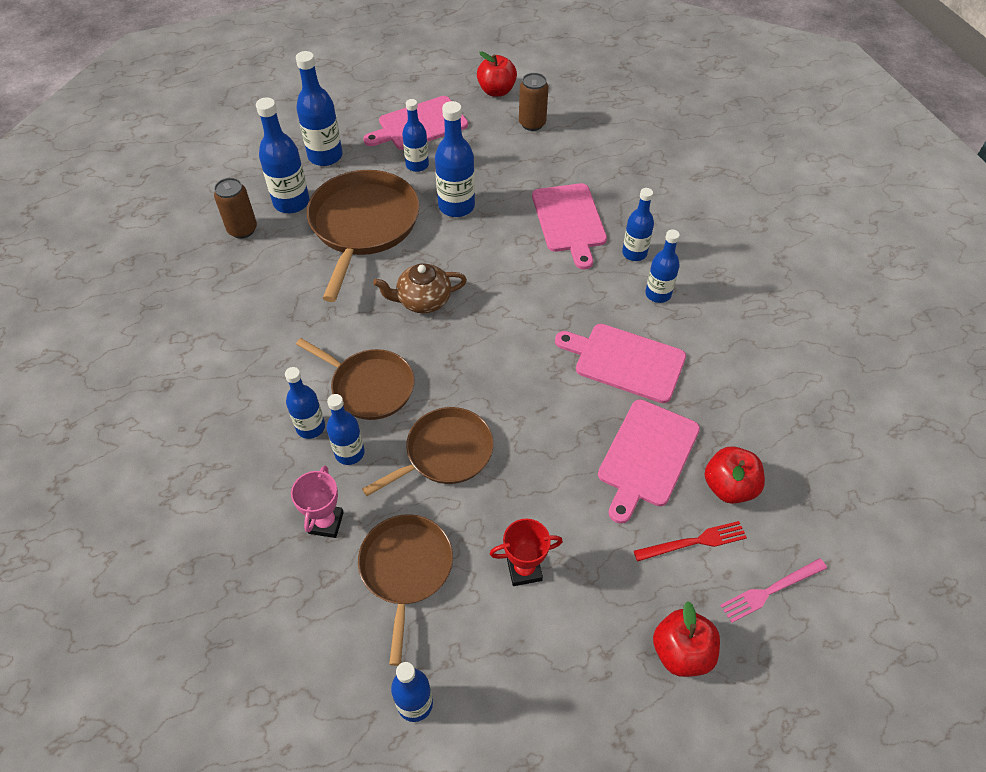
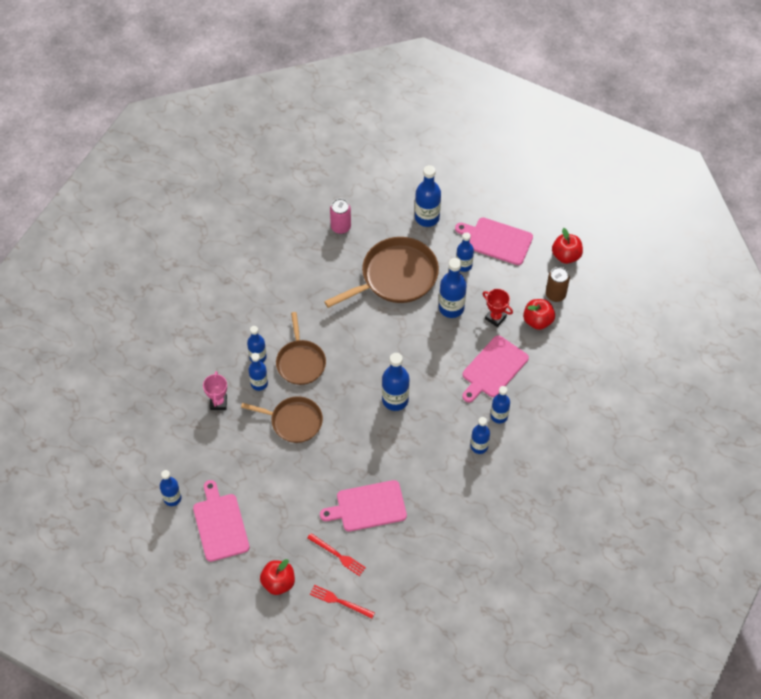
camera: 50 degrees right, 5 degrees up
brown can [214,178,257,239] -> pink can [330,199,351,234]
blue bottle [256,97,310,213] -> blue bottle moved to [382,353,410,411]
pink trophy [291,466,344,538] -> pink trophy turned 60 degrees counterclockwise [203,371,227,410]
brown pan [358,514,453,666] -> none
brown teapot [373,263,467,313] -> none
red trophy [489,519,563,586] -> red trophy moved to [483,289,513,327]
pink cutting board [555,324,686,403] -> pink cutting board moved to [193,480,250,562]
red apple [705,447,765,504] -> red apple moved to [523,299,555,330]
pink fork [720,558,827,623] -> red fork [310,585,375,619]

